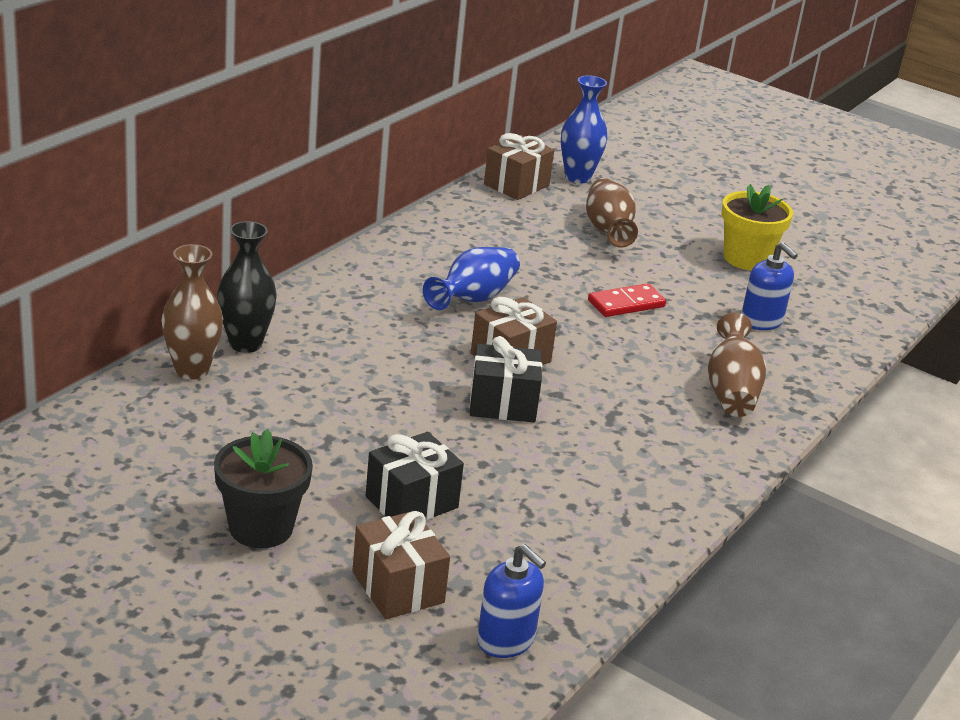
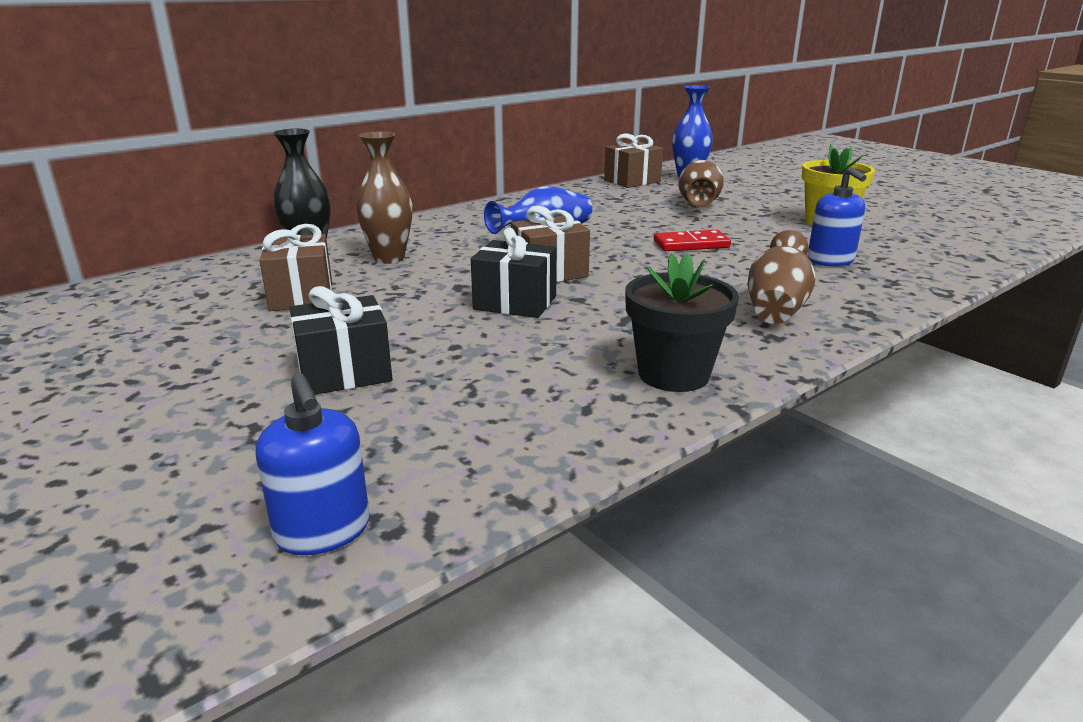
camera: 20 degrees right, 5 degrees down
brown vase [161,244,223,380] -> brown vase moved to [356,131,412,264]
black flower pot [214,429,313,548] -> black flower pot moved to [625,253,739,392]
brown gift [352,511,450,619] -> brown gift moved to [259,224,332,311]

